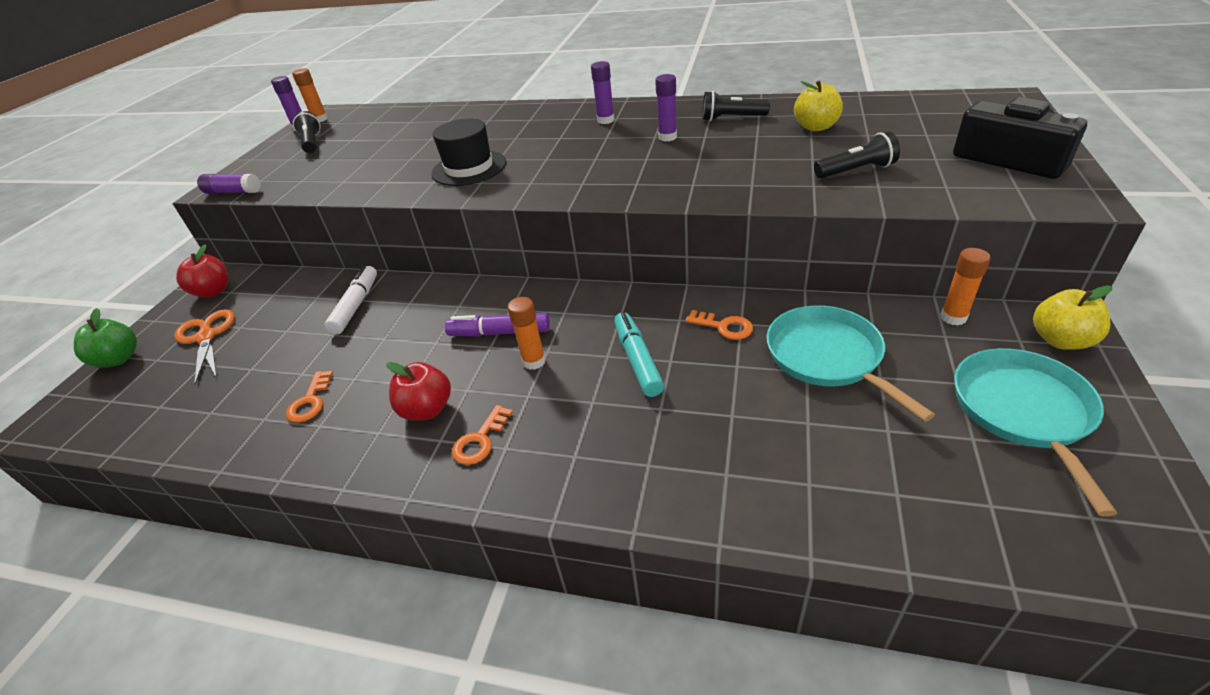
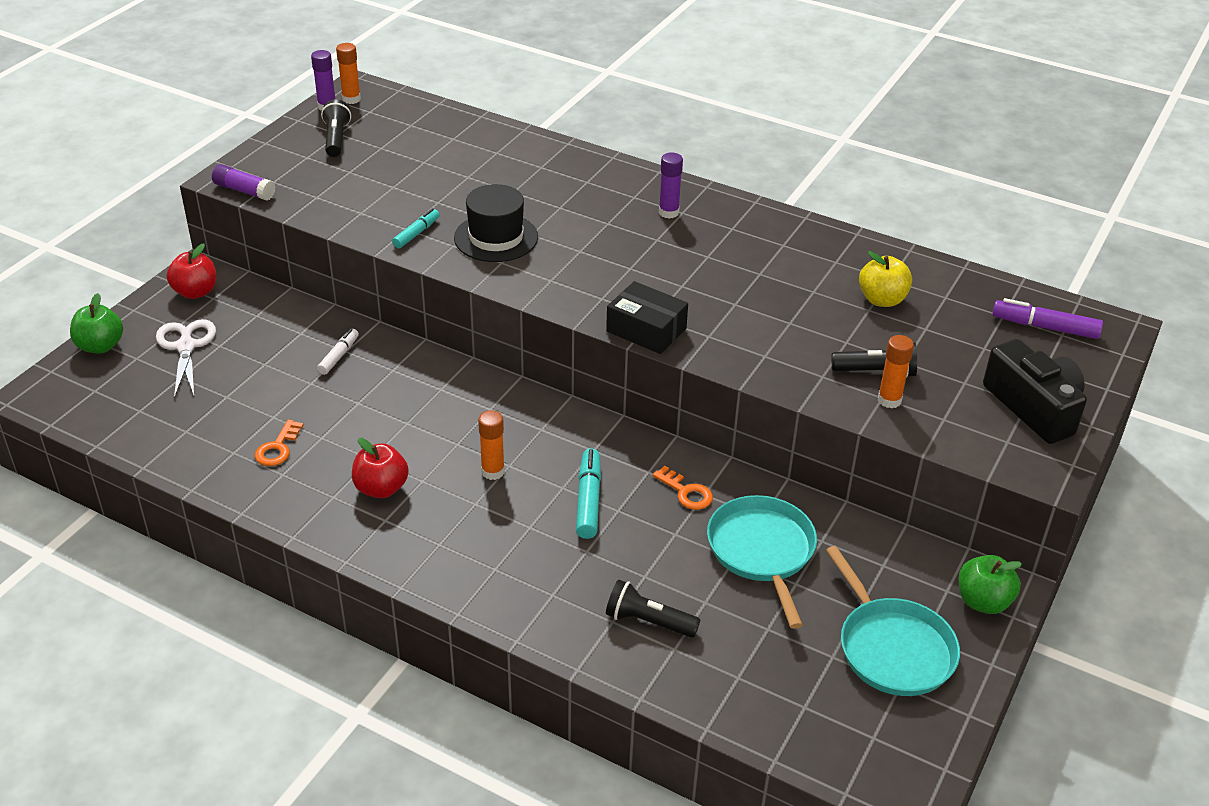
camera: 10 degrees right, 0 degrees up
orange scissors [174,309,235,385] -> white scissors [156,319,216,399]
white marker [324,265,377,335] -> white marker [317,329,359,375], size x0.66
purple marker [445,312,550,337] -> purple marker moved to [992,298,1103,339]
orange key [452,405,513,465] -> none
purple glue stick [655,74,677,142] -> none
black flashlight [703,91,770,121] -> black flashlight moved to [606,580,701,638]
orange glue stick [940,248,991,326] -> orange glue stick moved to [878,335,914,409]
turquoise pan [954,348,1118,517] -> turquoise pan turned 135 degrees clockwise [826,546,960,696]
yellow apple [1033,285,1112,350] -> green apple [959,555,1022,614]
none -> turquoise marker [392,209,440,248]
none -> black box [606,281,688,354]

